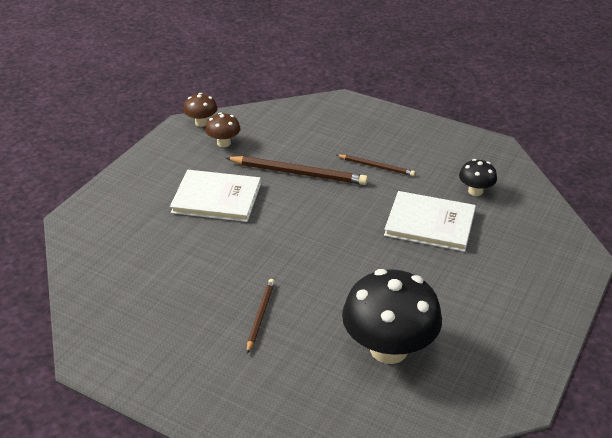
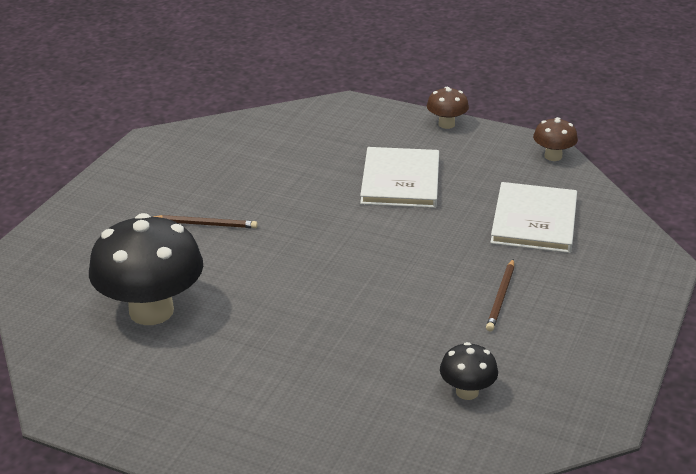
camera: 85 degrees right, 5 degrees down
brown mushroom [205,112,241,147] -> brown mushroom moved to [427,87,469,129]
brown pencil [226,156,368,185] -> none
white book [384,191,476,252] -> white book moved to [490,182,577,253]

